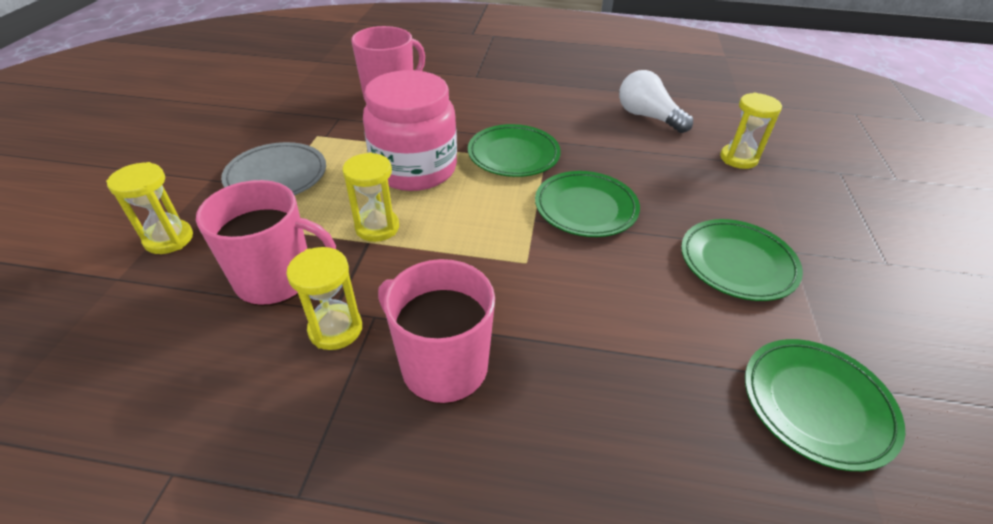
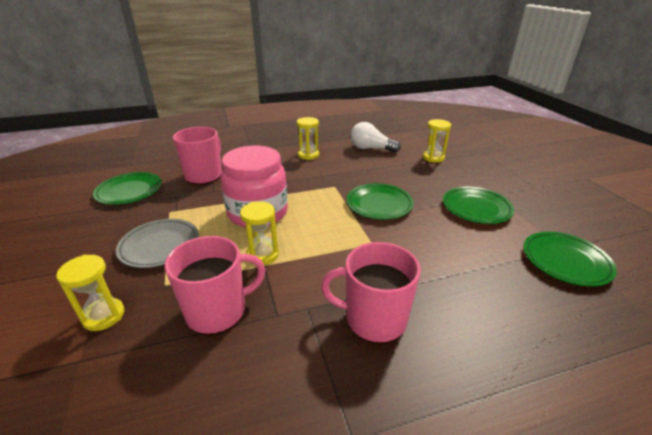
camera: 25 degrees left, 10 degrees down
yellow hourglass [286,247,362,350] -> yellow hourglass moved to [297,117,319,160]
green plate [468,124,561,177] -> green plate moved to [93,172,162,205]

